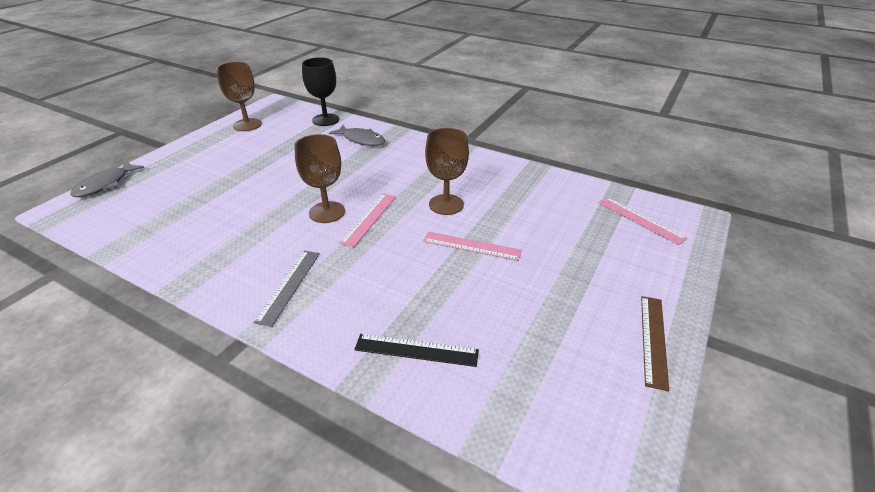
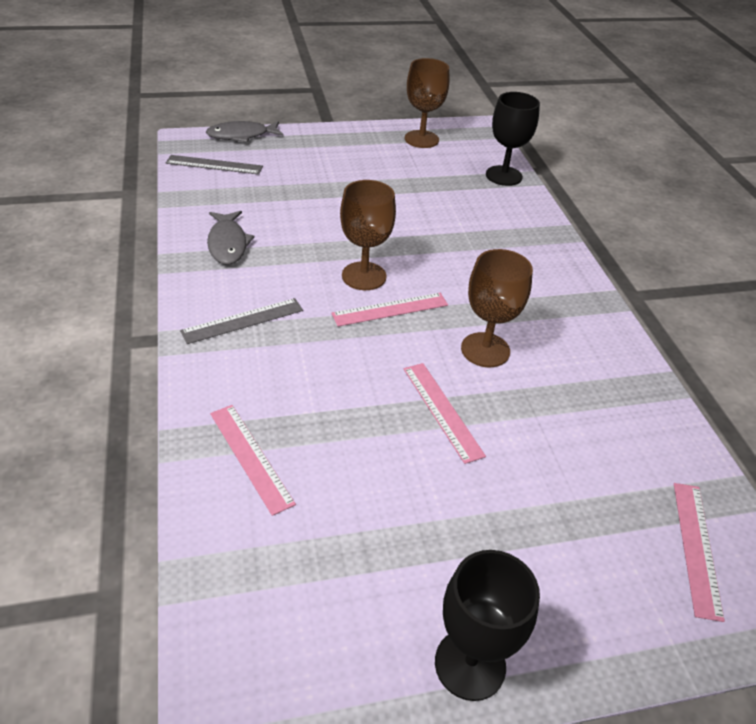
camera: 45 degrees right, 5 degrees up
grey fish [329,125,385,146] -> grey fish moved to [207,211,255,265]
black ruler [354,334,479,367] -> pink ruler [210,405,296,516]
brown ruler [641,296,669,391] -> black goblet [435,550,540,701]
none -> grey ruler [166,155,263,175]

